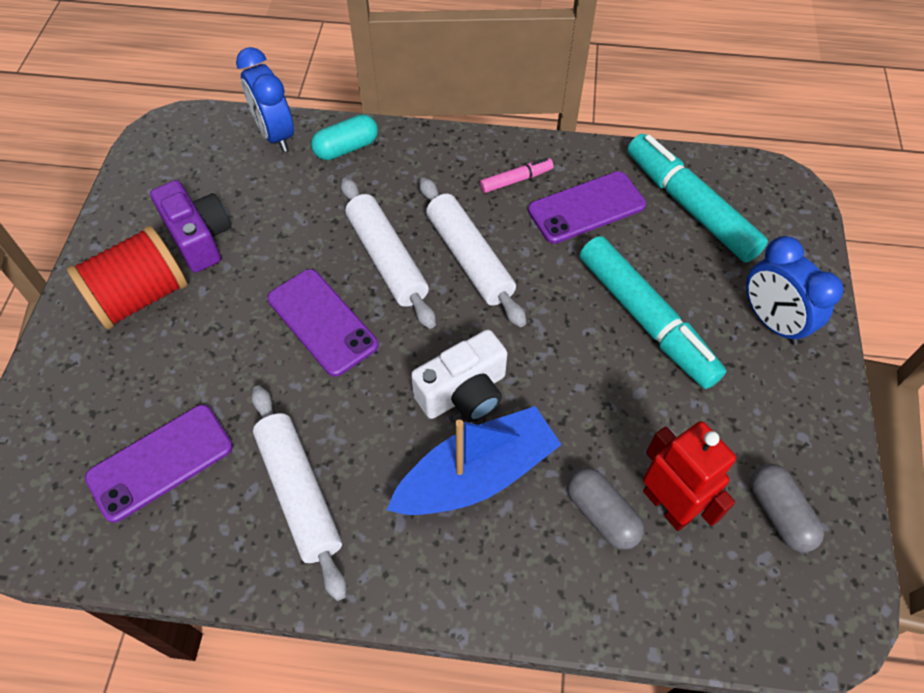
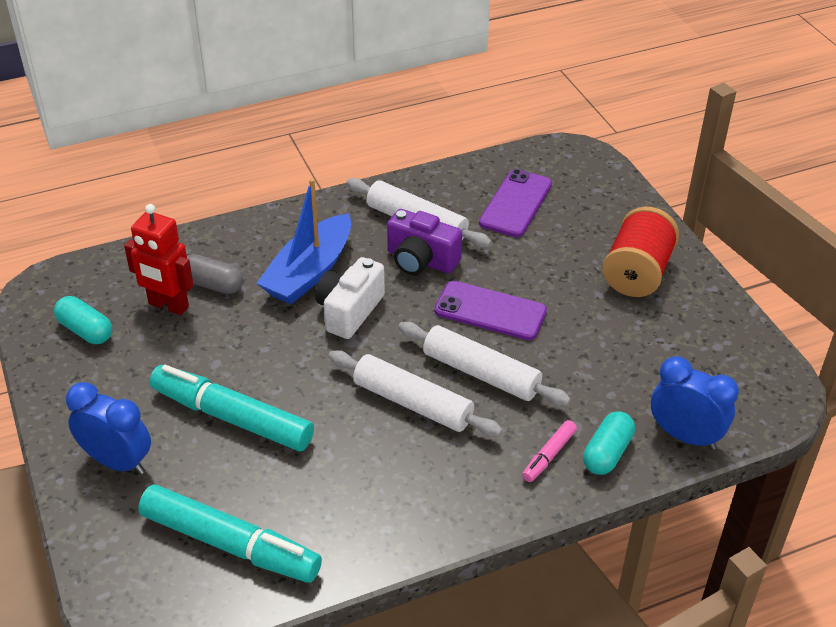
camera: 150 degrees right, 15 degrees down
purple camera [150,180,231,273] -> purple camera moved to [387,209,462,275]
pink marker [480,158,554,193] -> pink marker moved to [522,420,577,482]
purple phone [528,171,646,244] -> none
grey capsule [751,464,824,552] -> turquoise capsule [54,296,112,344]

